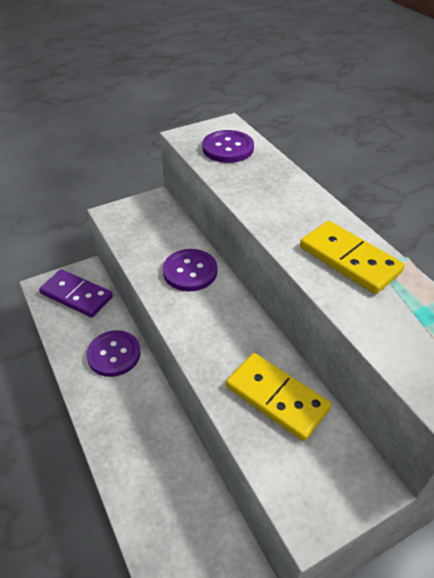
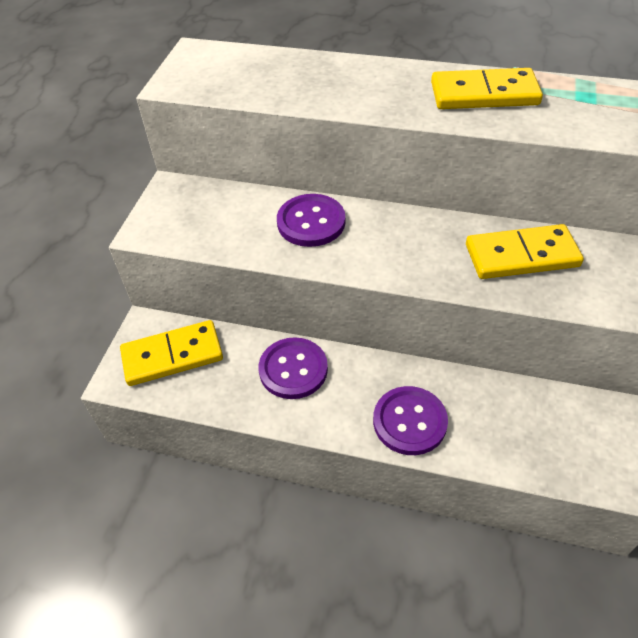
camera: 45 degrees left, 5 degrees up
purple domino [39,269,113,318] -> yellow domino [120,320,223,386]
purple button [202,130,254,163] -> purple button moved to [373,386,448,455]

